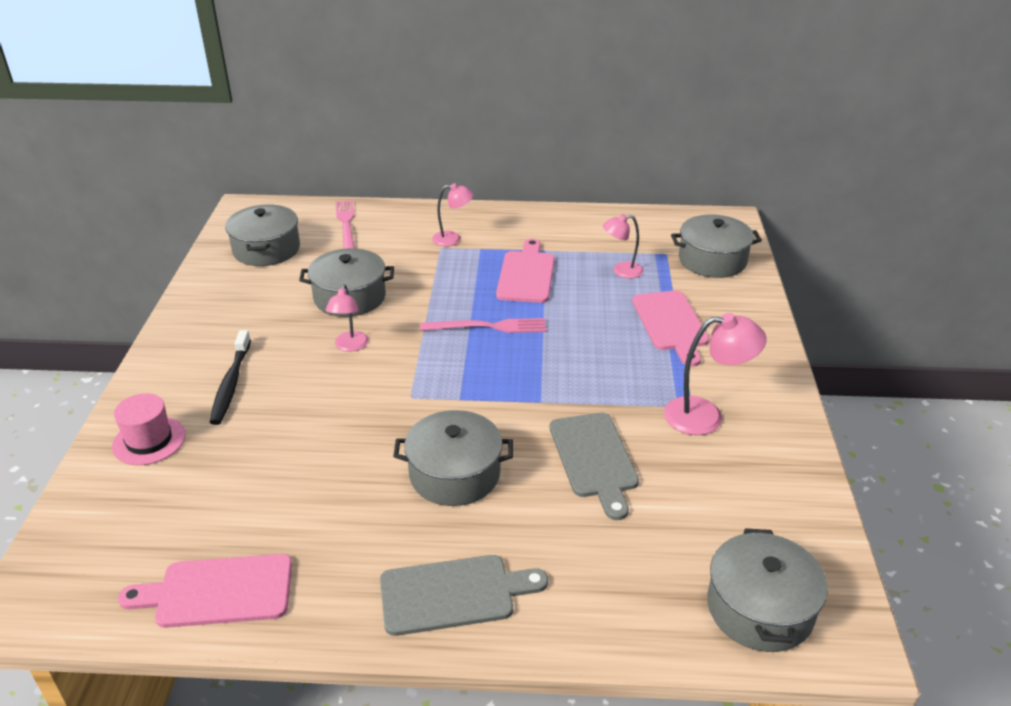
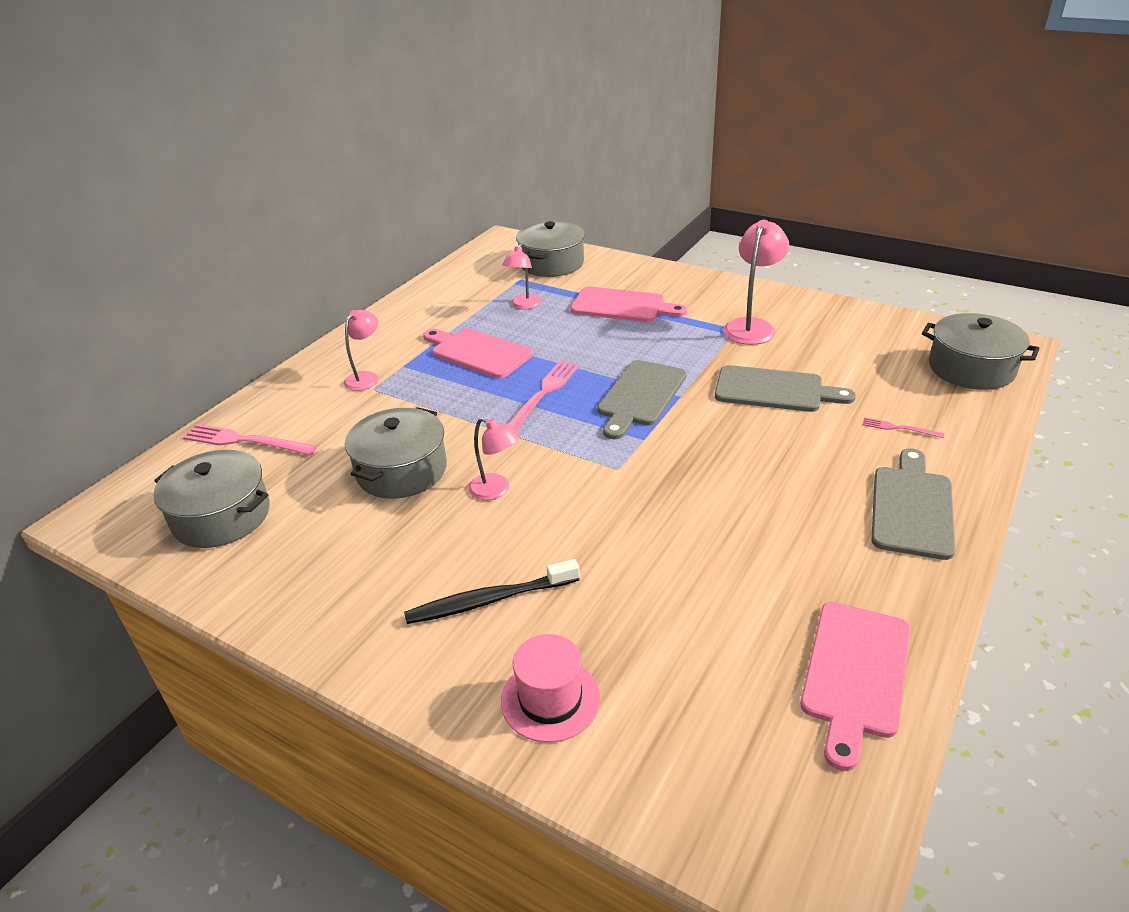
camera: 60 degrees left, 0 degrees up
black toothbrush [210,330,251,425] -> black toothbrush turned 135 degrees clockwise [404,559,580,624]
grey pot [393,410,513,506] -> none
none -> grey cutting board [597,360,687,439]
none -> pink fork [862,417,945,438]

